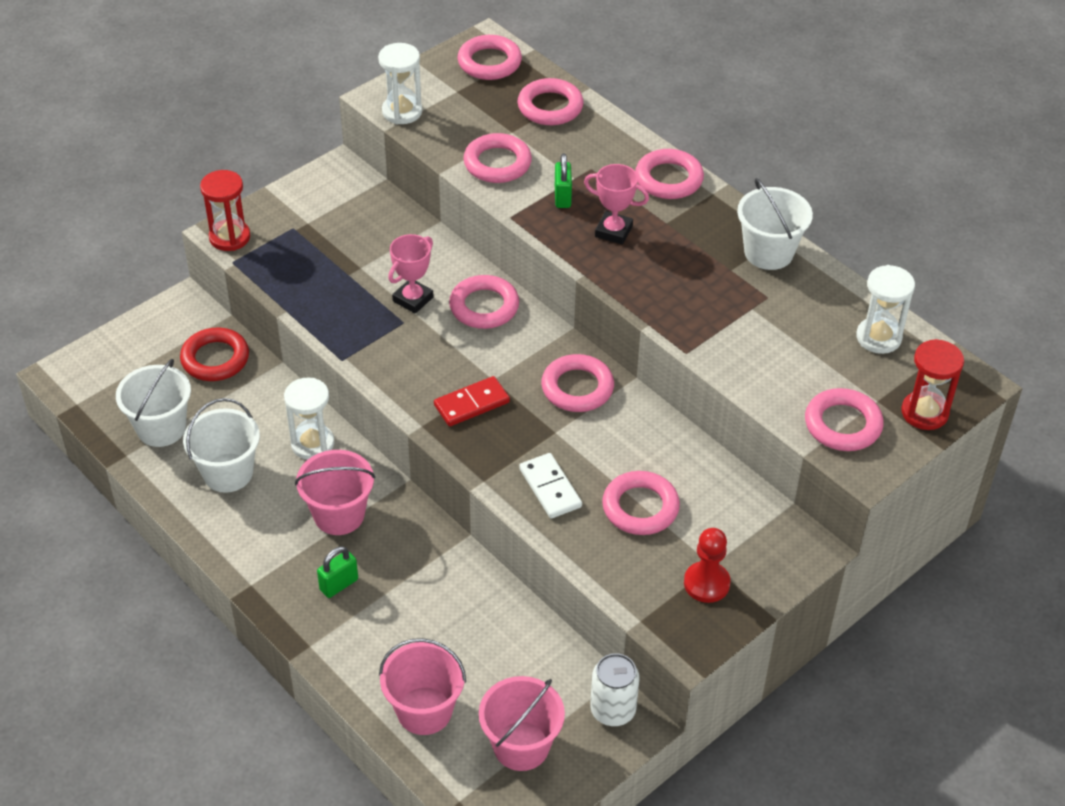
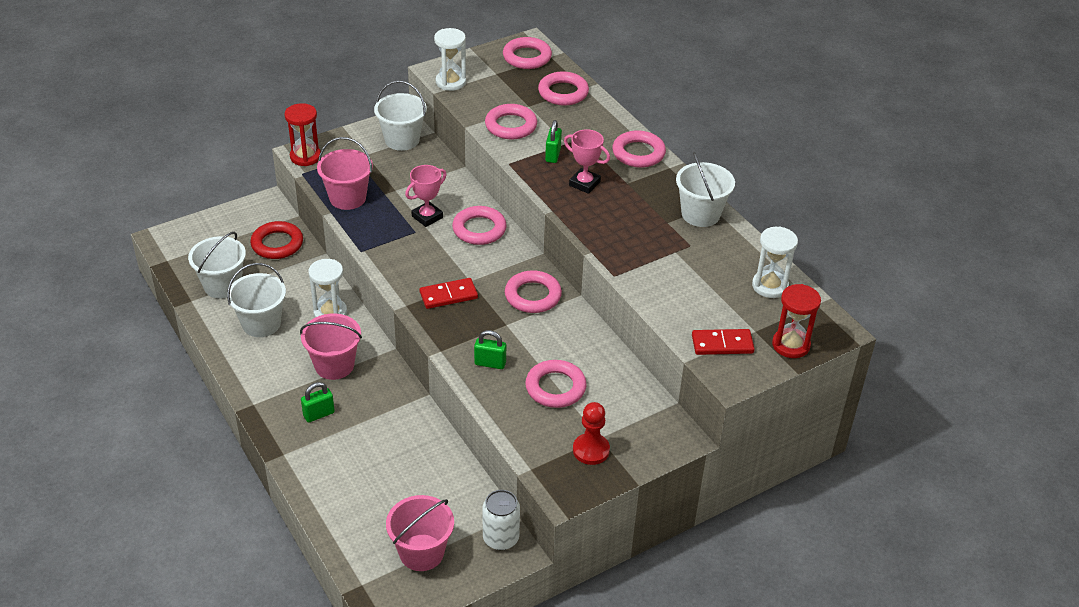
camera: 10 degrees right, 5 degrees down
pink bucket [379,638,466,735] -> pink bucket moved to [317,137,373,210]
white domino [519,453,582,519] -> green padlock [474,330,506,369]
pink ring [805,388,884,451] -> red domino [692,329,755,355]
none -> white bucket [374,80,427,151]

